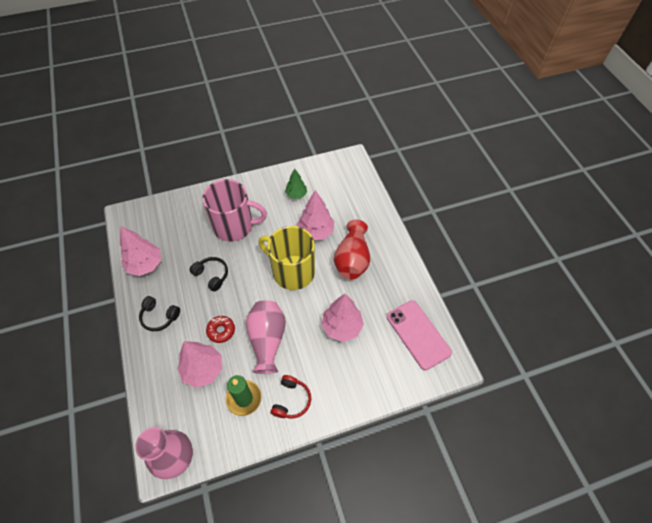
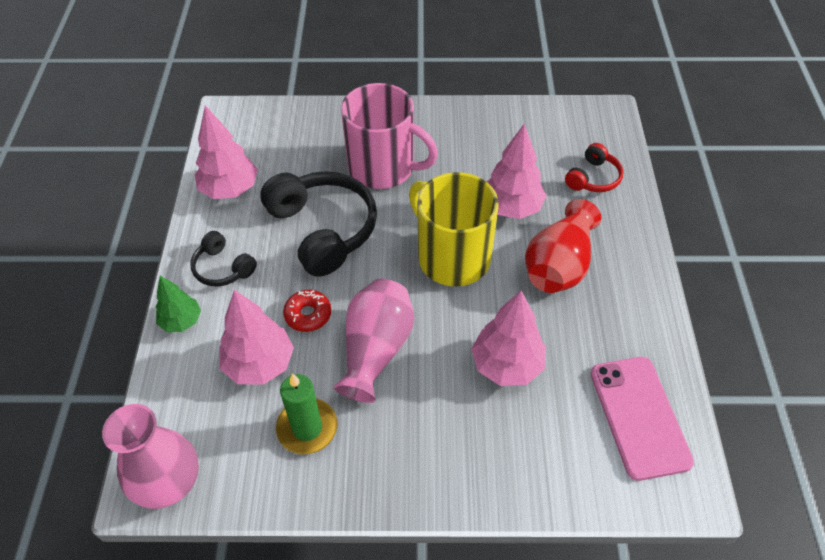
camera: 20 degrees right, 5 degrees down
black headphones [190,257,228,291] -> black headphones [260,171,377,277], size x1.93
red headphones [271,375,311,419] -> red headphones moved to [565,143,623,192]
green tree [285,168,307,199] -> green tree moved to [156,276,201,332]

